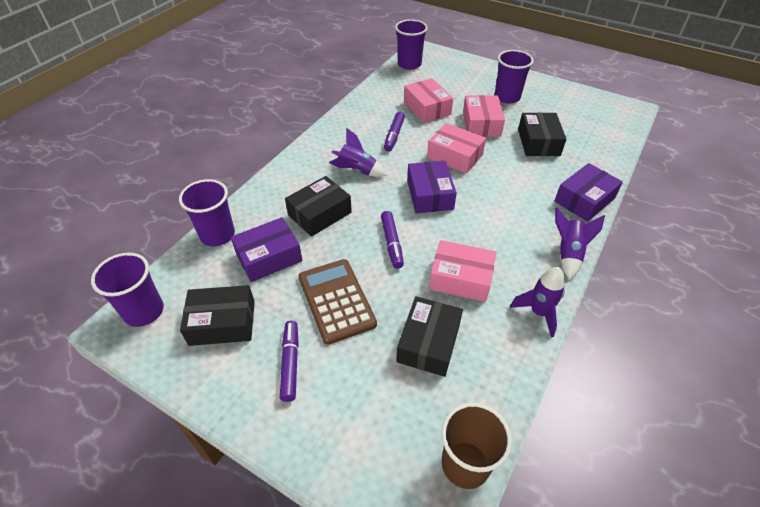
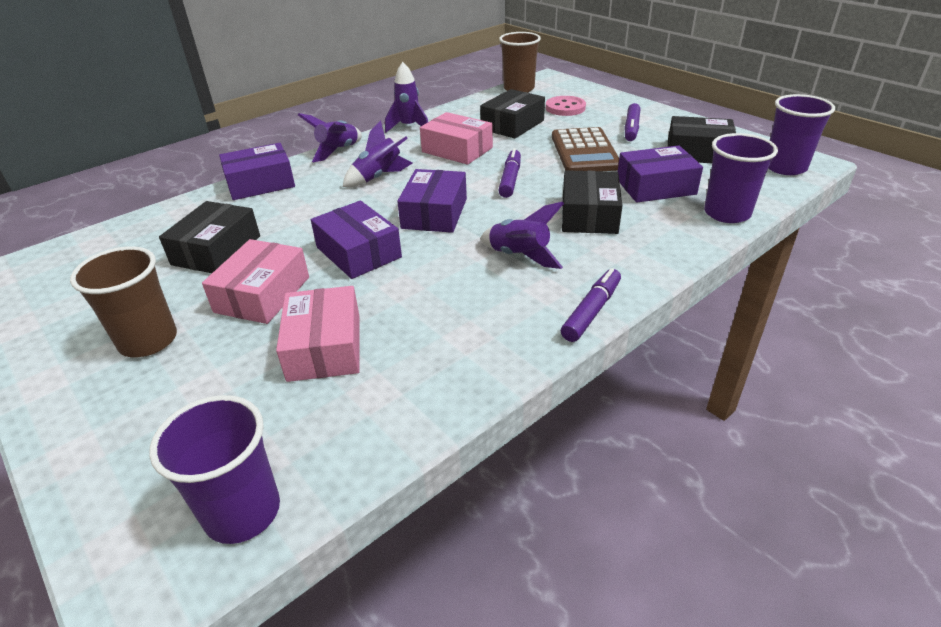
camera: 160 degrees left, 10 degrees down
black box [285,176,352,237] -> black box turned 60 degrees counterclockwise [562,170,623,234]
purple marker [384,112,405,151] -> purple marker moved to [561,268,621,342]
pink box [427,123,486,174] -> purple box [311,201,402,279]
purple cup [495,50,534,104] -> brown cup [70,246,177,357]
none -> purple rocket [343,121,412,187]
none -> pink button [546,96,586,116]

